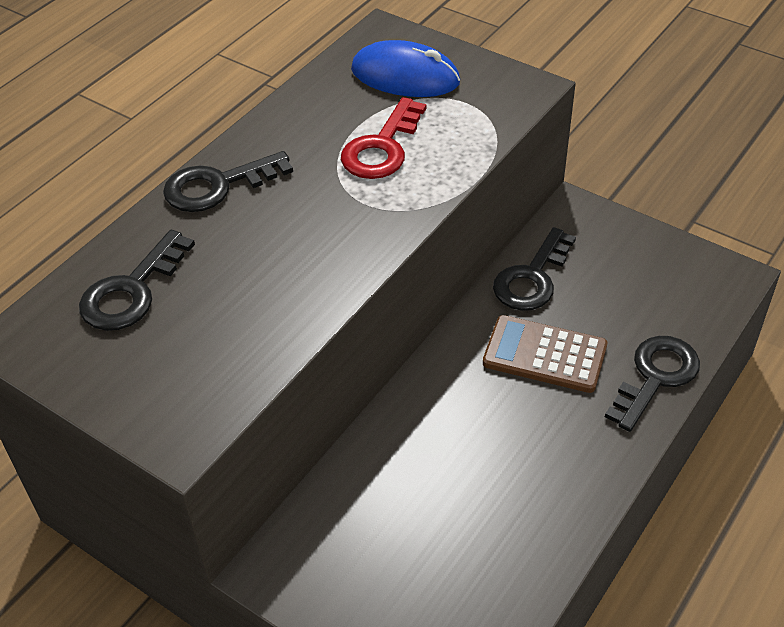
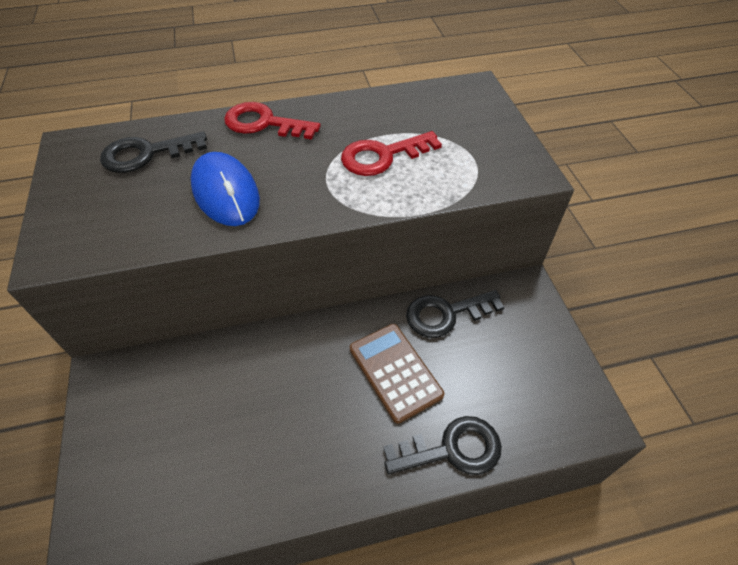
camera: 40 degrees right, 5 degrees up
black key [163,151,293,212] -> red key [224,102,321,139]
blue mouse [351,40,460,97] -> blue mouse moved to [191,152,260,226]

